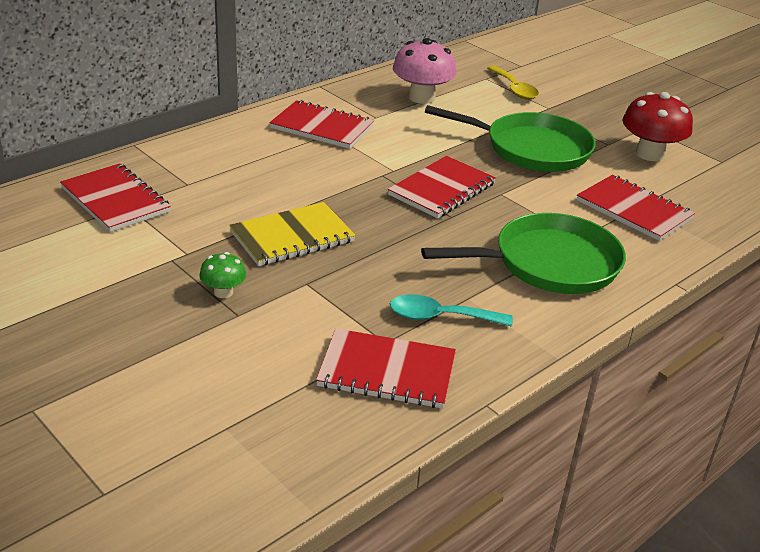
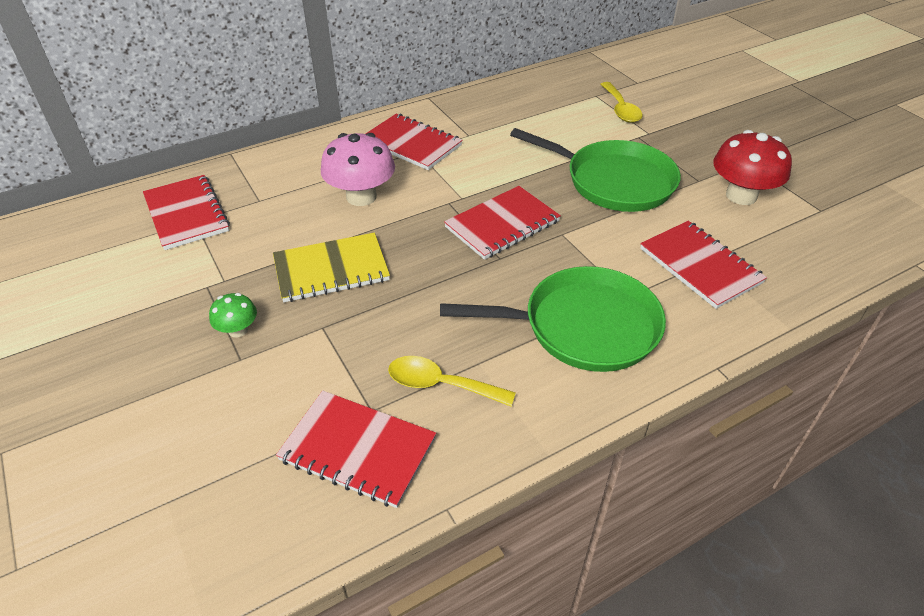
camera: 15 degrees right, 10 degrees up
turquoise spoon [390,294,513,327] -> yellow spoon [388,356,516,406]
pink mushroom [393,38,457,104] -> pink mushroom moved to [321,133,395,206]

